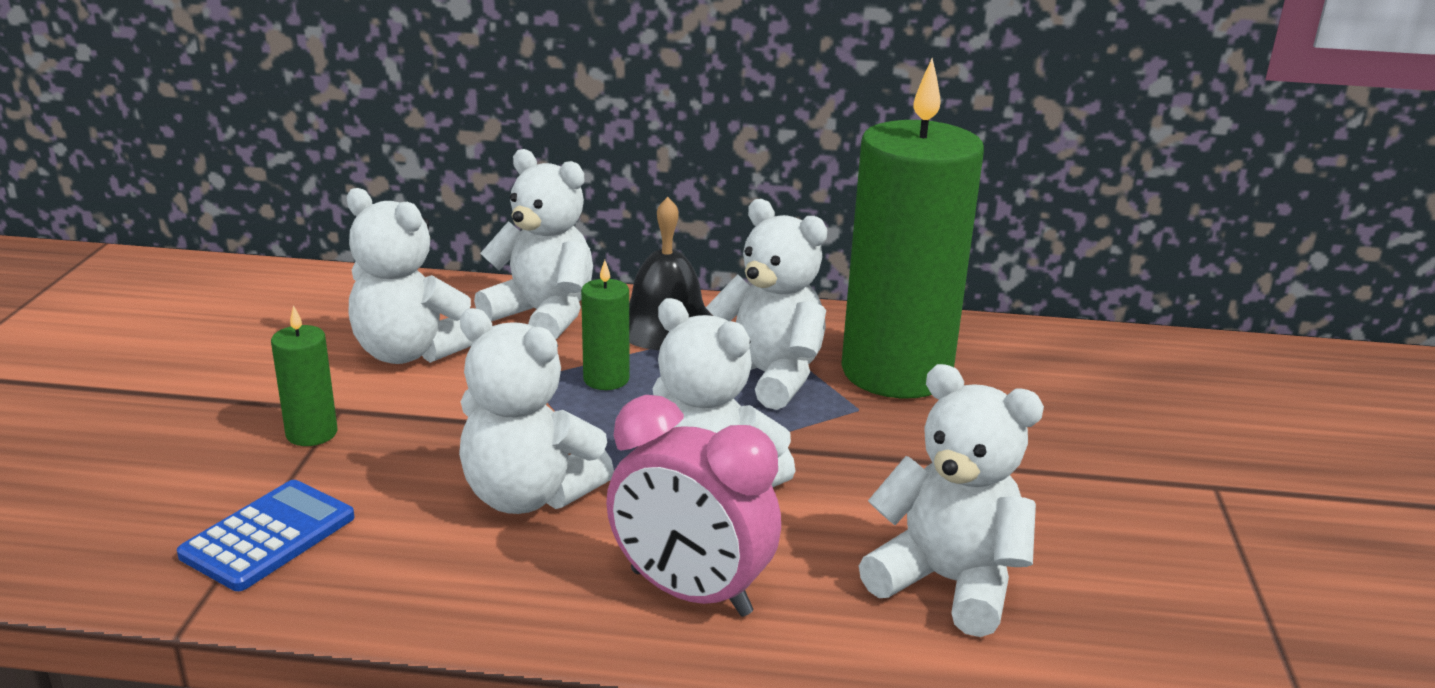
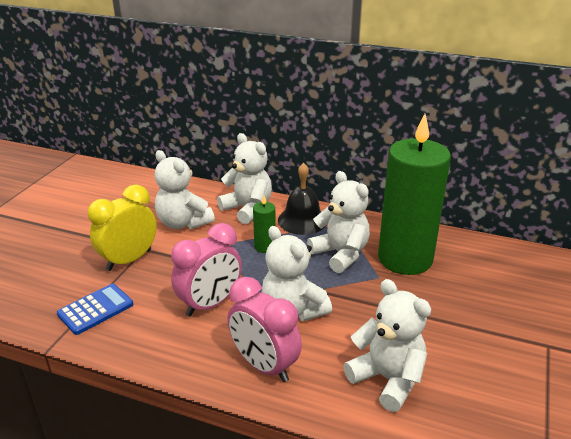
camera: 15 degrees right, 5 degrees up
green candle [271,305,338,446] -> yellow clock [88,184,157,271]
white teddy bear [459,308,614,514] -> pink clock [171,223,242,317]

